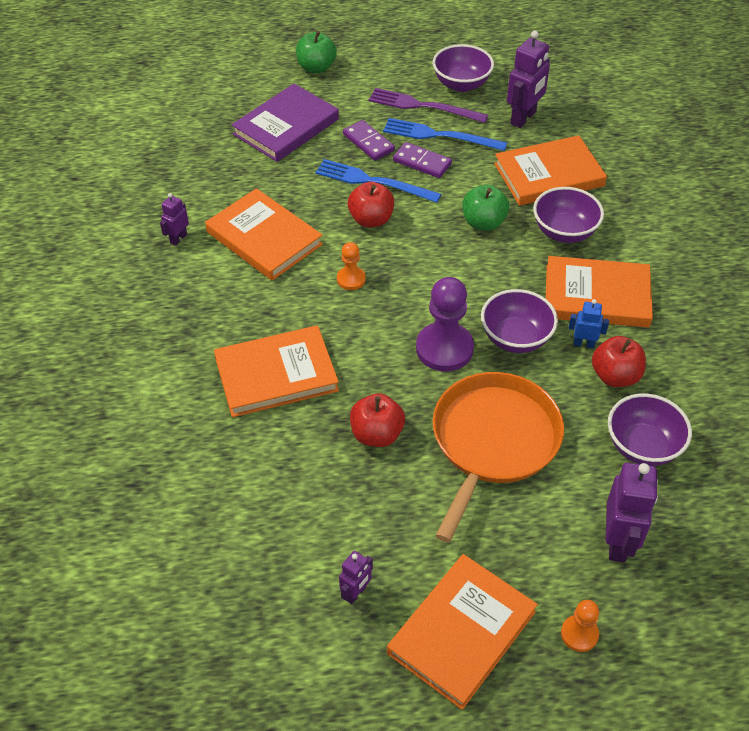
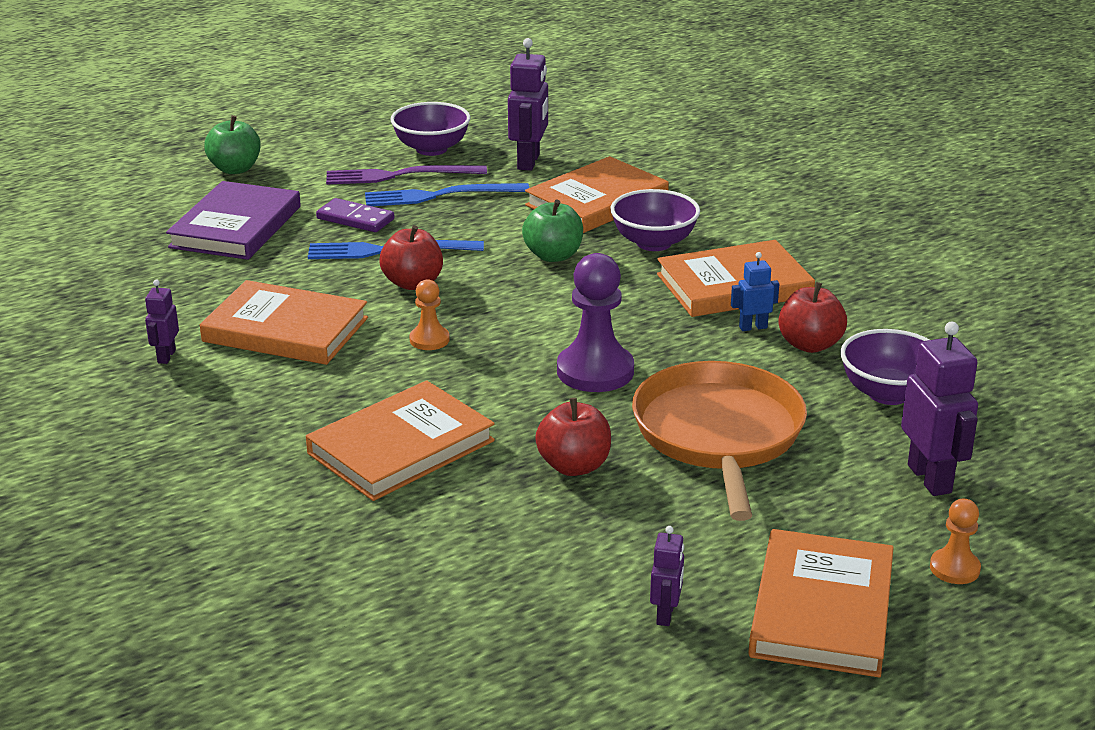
camera: 25 degrees left, 20 degrees down
purple domino [393,142,452,178] -> none
purple bowl [481,289,558,353] -> none

